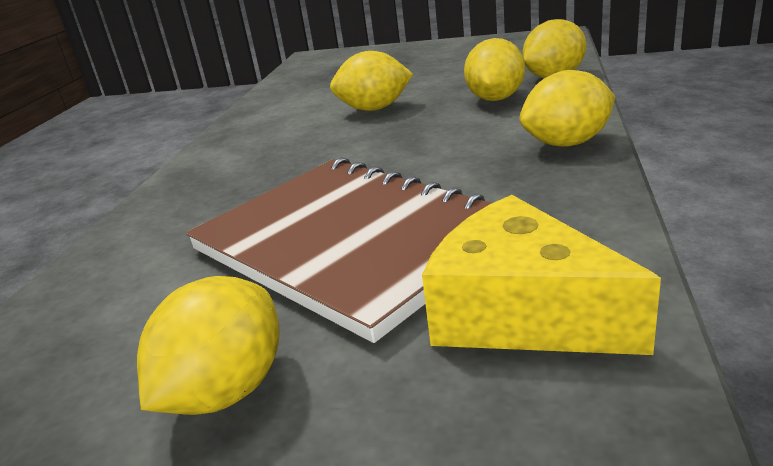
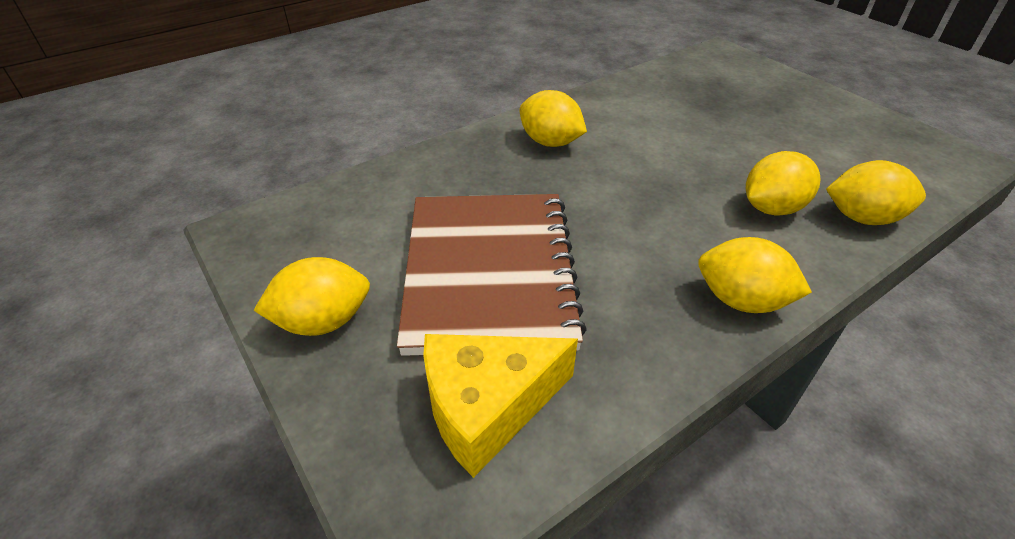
camera: 40 degrees right, 15 degrees up
yellow lemon [330,51,413,111] -> yellow lemon moved to [520,90,587,147]
yellow cheese [422,195,661,355] -> yellow cheese turned 105 degrees counterclockwise [423,334,578,478]

